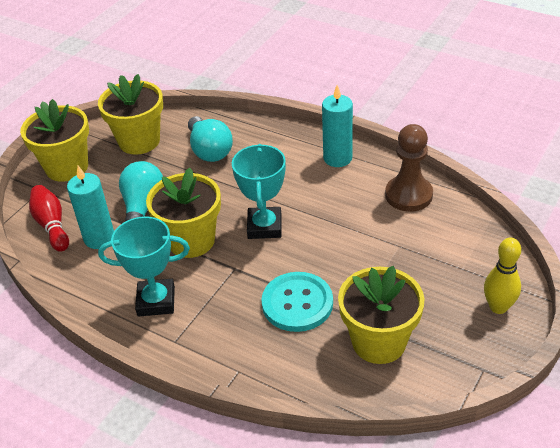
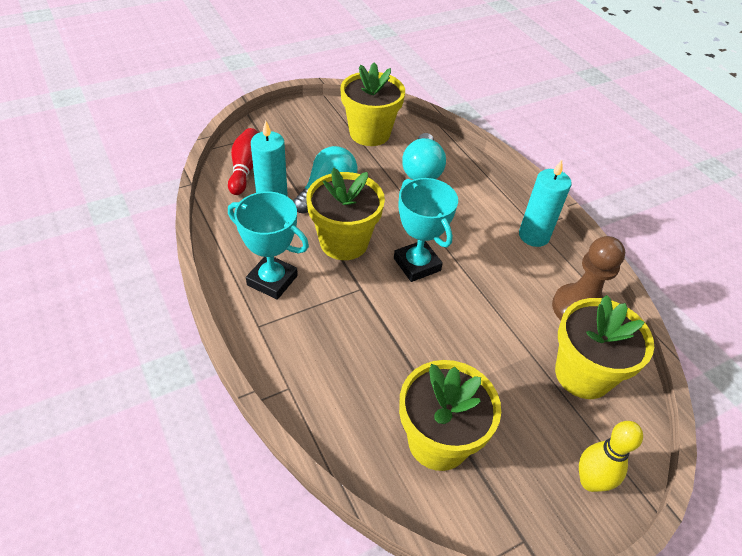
camera: 25 degrees right, 5 degrees up
yellow flower pot [20,99,89,182] -> yellow flower pot moved to [555,295,654,399]
turquoise trophy [232,144,286,239] -> turquoise trophy turned 60 degrees counterclockwise [394,178,458,282]
turquoise button [261,272,333,332] -> none

